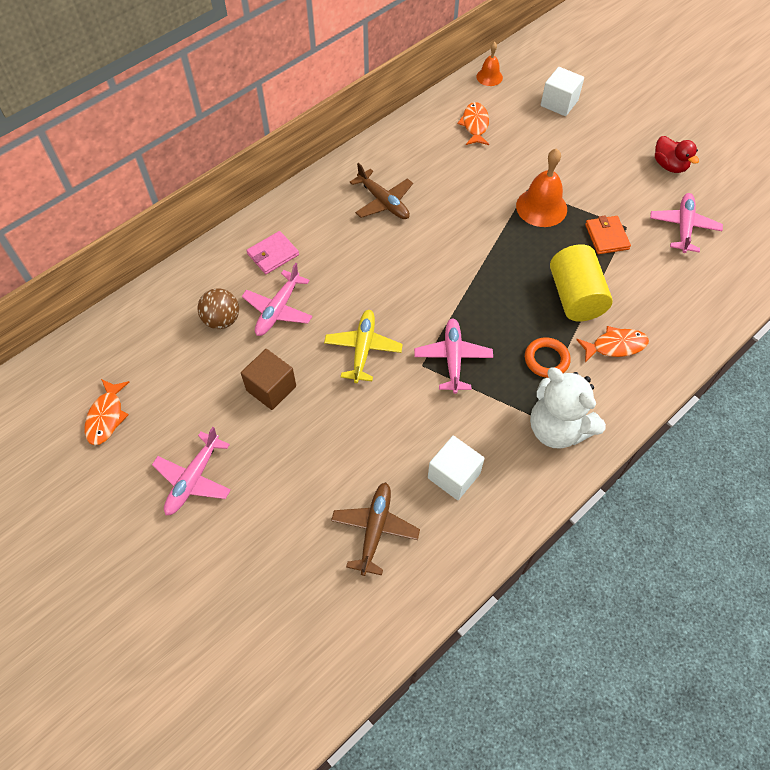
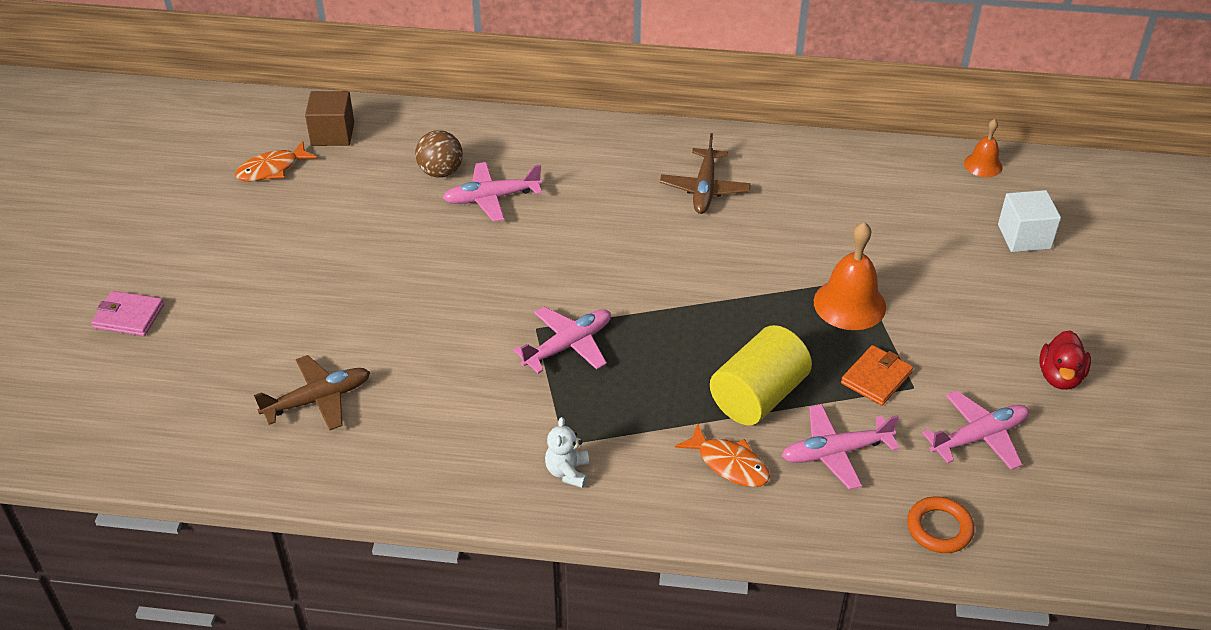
camera: 50 degrees right, 15 degrees down
pink plane [152,427,231,515] -> pink plane moved to [782,404,900,490]
brown cube [241,349,296,410] -> brown cube moved to [305,91,354,146]
pink wallet [246,231,299,274] -> pink wallet moved to [91,291,164,336]
yellow plane [324,310,403,383] -> none
white cube [428,436,485,500] -> none
orange fish [457,102,489,145] -> none
orange ring [525,337,571,378] -> orange ring moved to [907,496,975,553]
white teddy bear [530,368,606,449] -> white teddy bear [545,417,589,488], size x0.49

